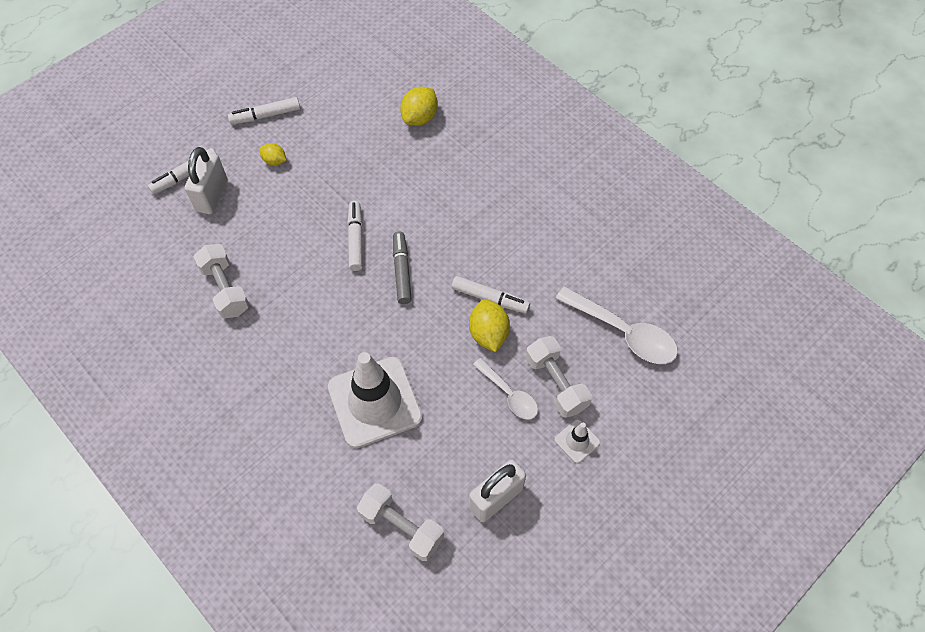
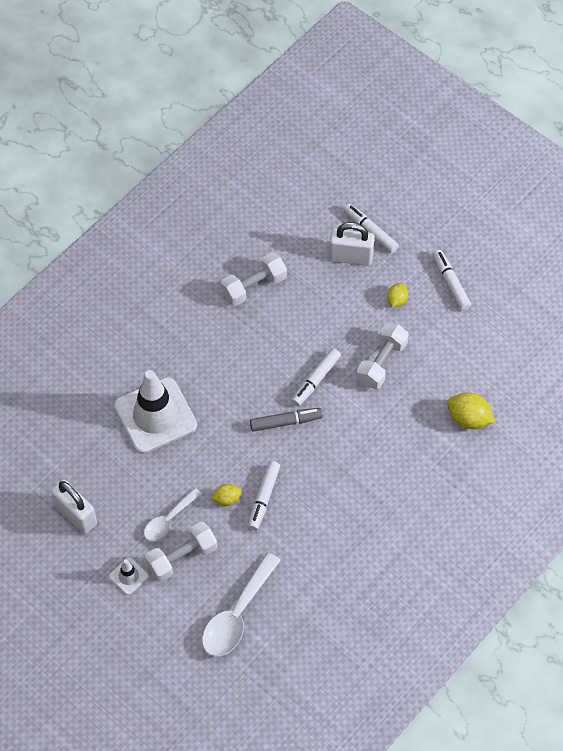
camera: 85 degrees right, 0 degrees up
white marker [347,201,363,271] -> white marker turned 135 degrees clockwise [291,348,341,406]
white dumbbell [357,483,444,561] -> white dumbbell moved to [356,323,409,389]
yellow lemon [469,299,510,352] -> yellow lemon [211,484,242,506], size x0.60

